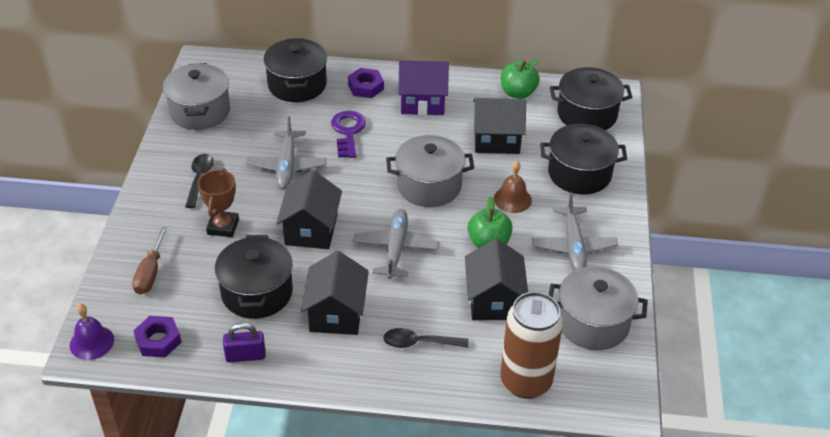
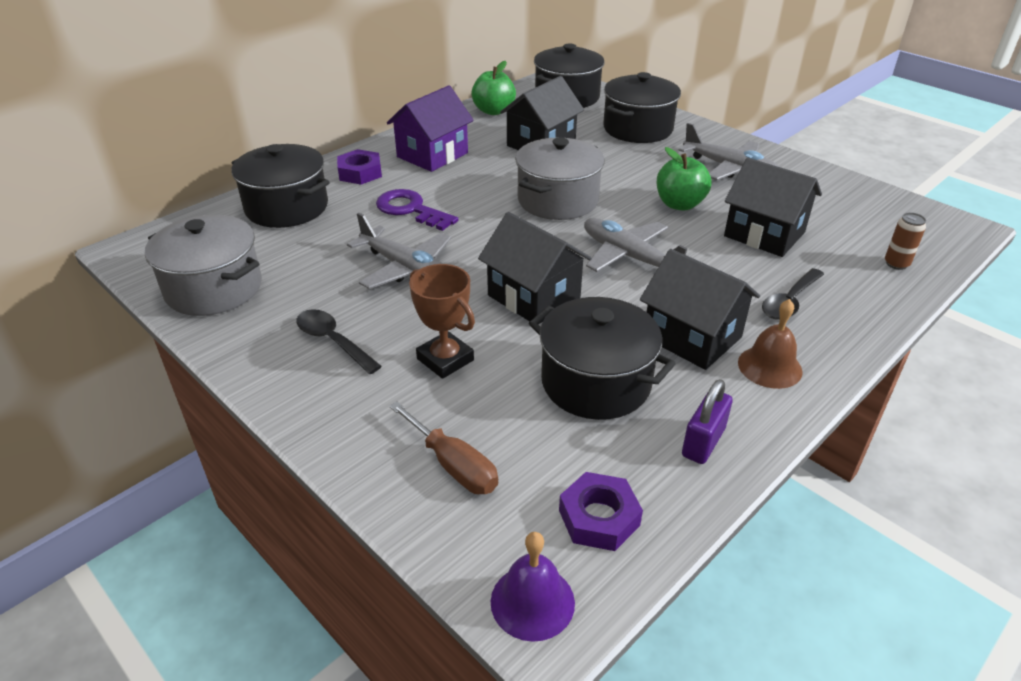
camera: 50 degrees left, 5 degrees down
brown bell [494,161,532,213] -> brown bell moved to [738,299,803,389]
brown can [501,292,563,399] -> brown can [885,212,926,270], size x0.40
grey pot [549,266,648,350] -> none

